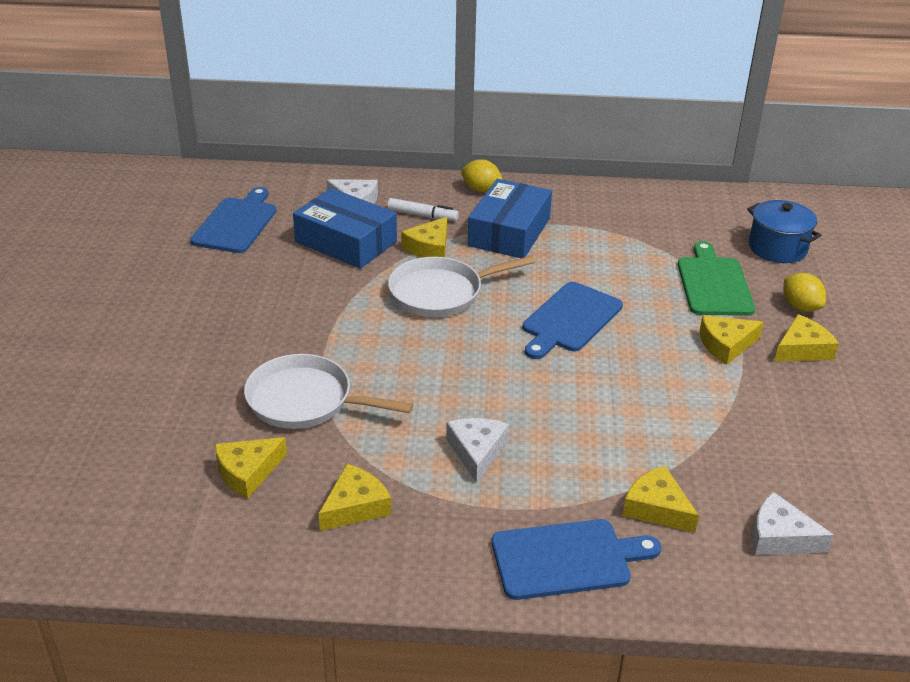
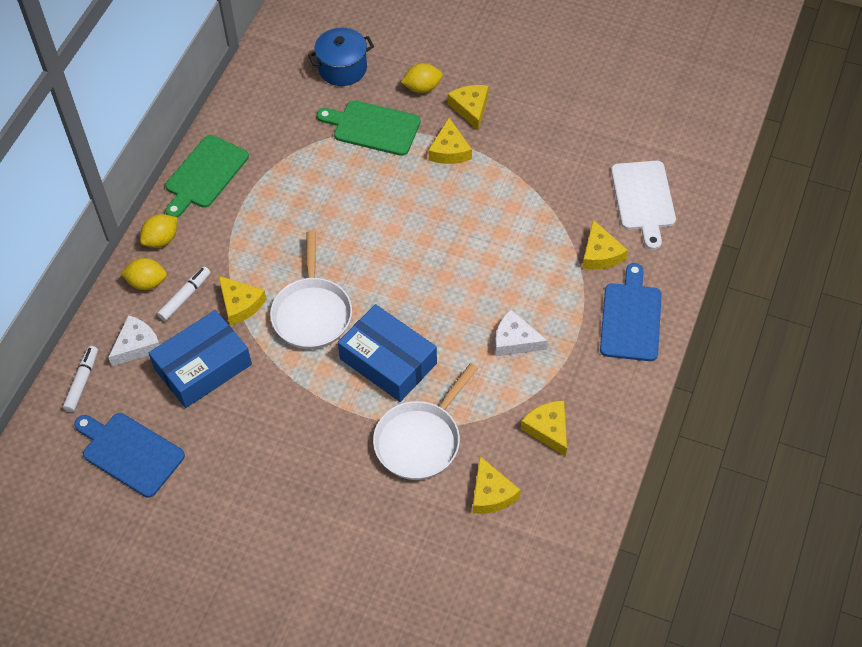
camera: 70 degrees left, 20 degrees up
blue box [468,179,552,258] -> blue box moved to [338,304,437,402]
blue cutting board [523,282,623,359] -> none
yellow cheese [623,466,699,533] -> yellow cheese turned 75 degrees counterclockwise [582,220,628,270]
white cheese [753,492,834,555] -> white cutting board [611,161,676,250]
none -> white marker [63,346,98,412]
none -> yellow lemon [120,258,167,290]
none -> green cutting board [165,135,249,218]

